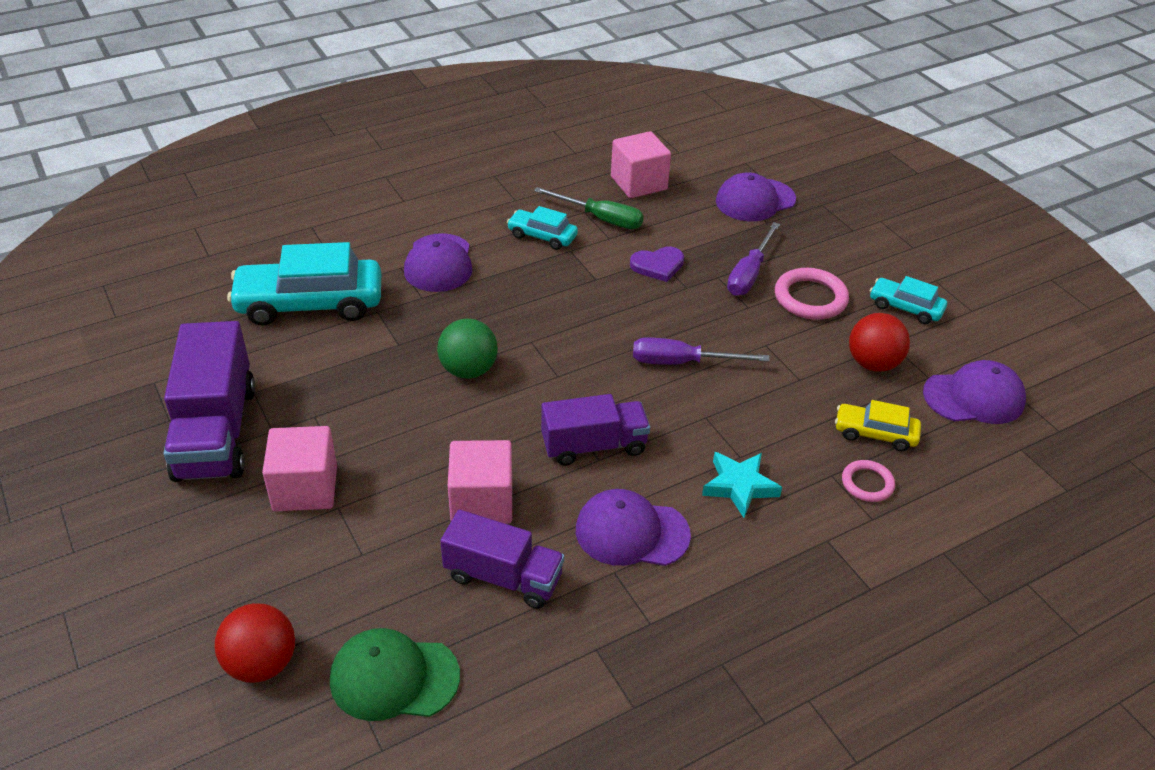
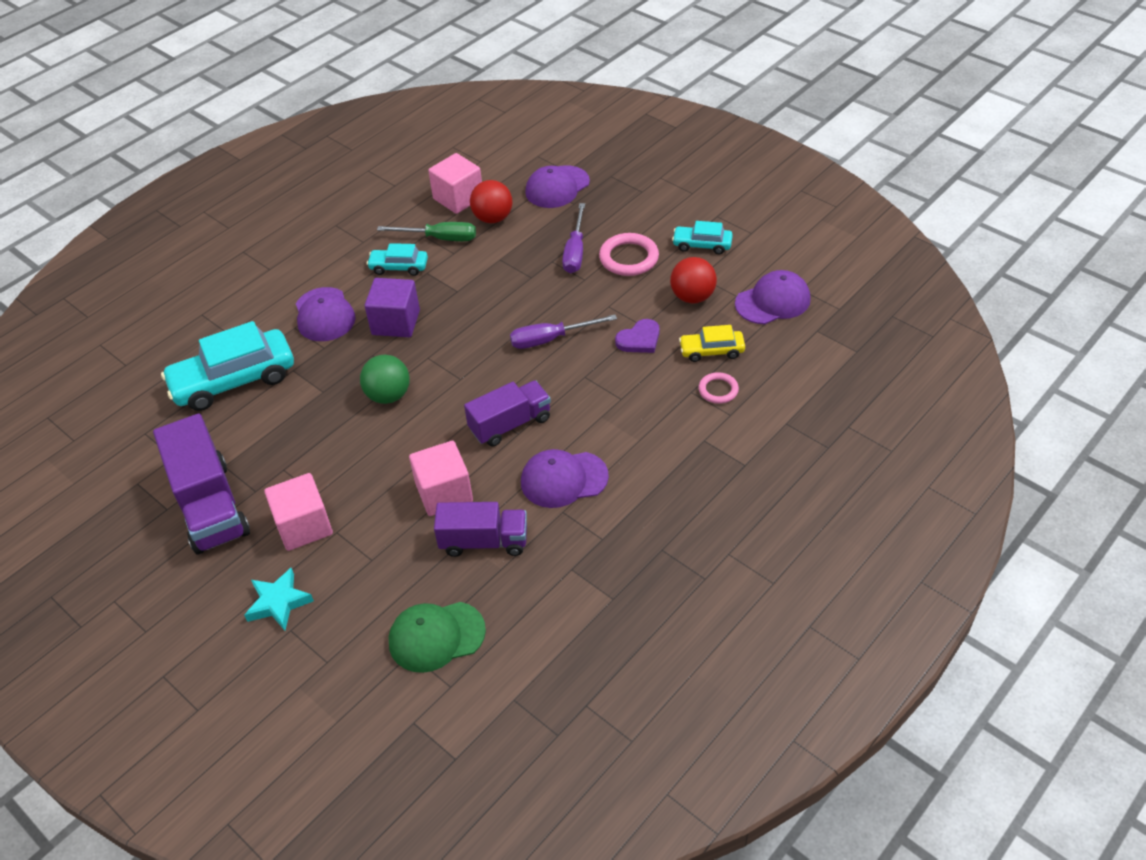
camera: 15 degrees left, 5 degrees up
red ball [215,603,295,683] -> red ball moved to [470,180,512,223]
purple heart [630,247,684,282] -> purple heart moved to [615,319,660,353]
turquoise star [702,452,782,518] -> turquoise star moved to [244,568,314,631]
none -> purple cube [365,278,420,337]

